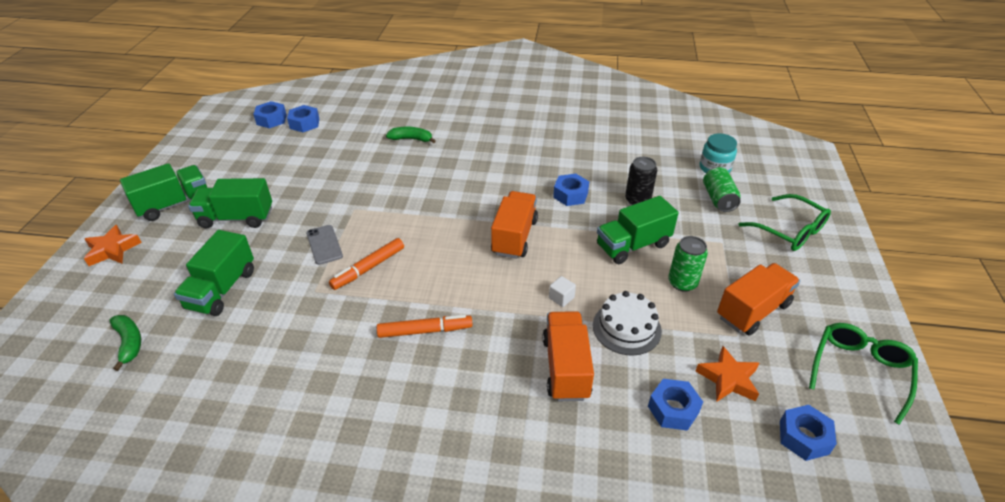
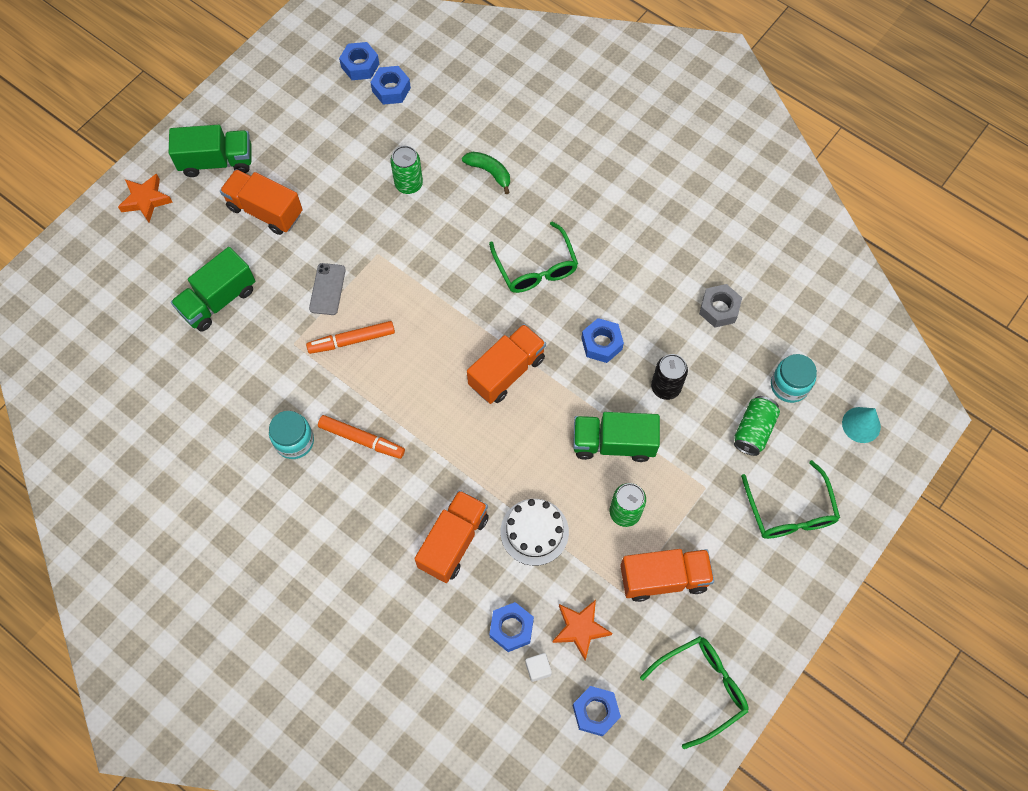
camera: 30 degrees right, 25 degrees up
green banana [110,315,141,371] -> none
green truck [188,178,272,229] -> orange truck [220,169,303,235]
white cube [549,276,576,307] -> white cube moved to [525,653,552,682]
none -> turquoise jar [269,411,314,459]
none -> green can [390,146,423,194]
none -> green glasses [489,222,578,293]
none -> grey nut [699,284,742,328]
none -> turquoise cone [842,407,881,443]

